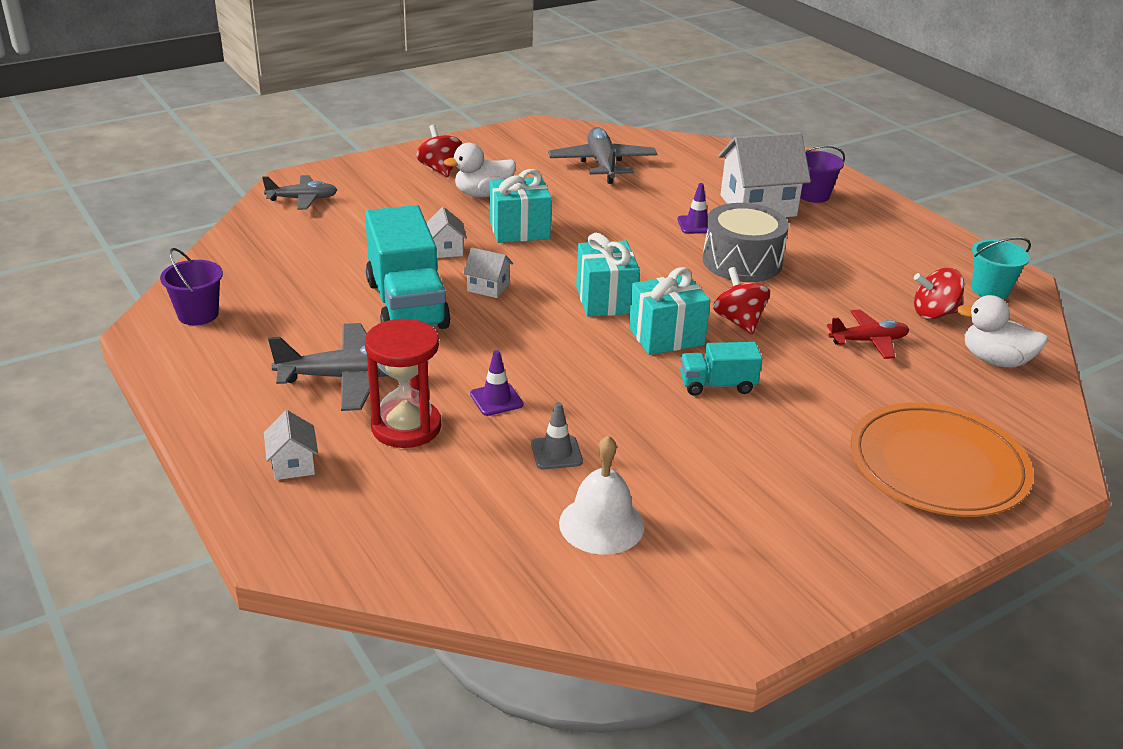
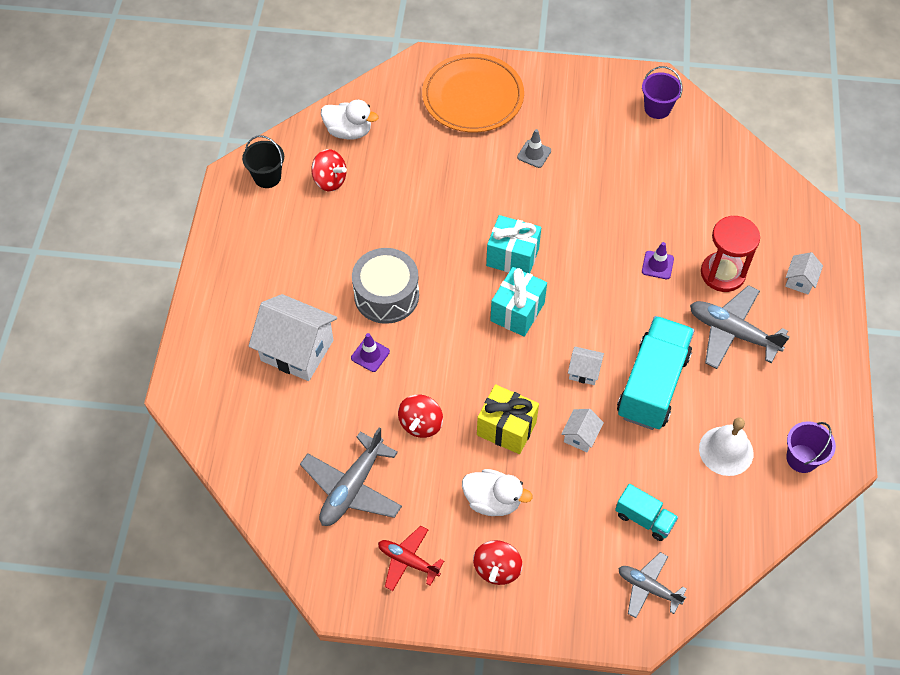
camera: 140 degrees left, 25 degrees up
white house [463,248,513,298] -> white house turned 45 degrees counterclockwise [568,346,604,385]
turquoise gift [490,169,552,243] -> yellow gift [477,384,539,454]
grey traffic cone [531,402,583,470] -> grey traffic cone moved to [517,129,551,168]
white bell [559,435,645,555] -> white bell moved to [699,417,753,476]
turquoise truck [680,342,762,396] -> turquoise truck moved to [615,484,678,541]
red spinning top [713,267,770,335] -> red spinning top moved to [398,395,443,438]
purple bucket [800,145,845,203] -> purple bucket moved to [642,66,682,119]
red plane [827,309,909,359] -> red plane moved to [378,526,444,591]
white duck [956,295,1048,368] -> white duck turned 45 degrees counterclockwise [321,100,378,140]
turquoise bucket [972,237,1031,299] -> black bucket [242,135,284,188]

